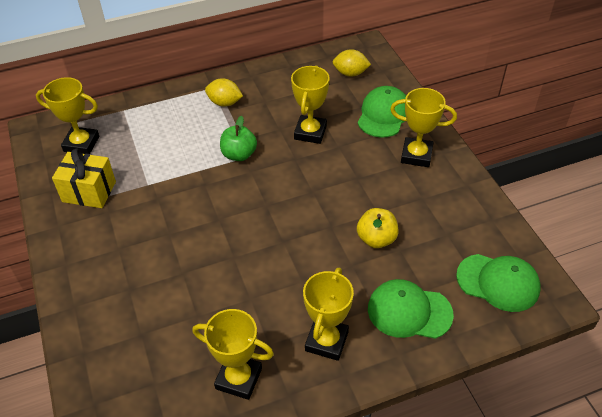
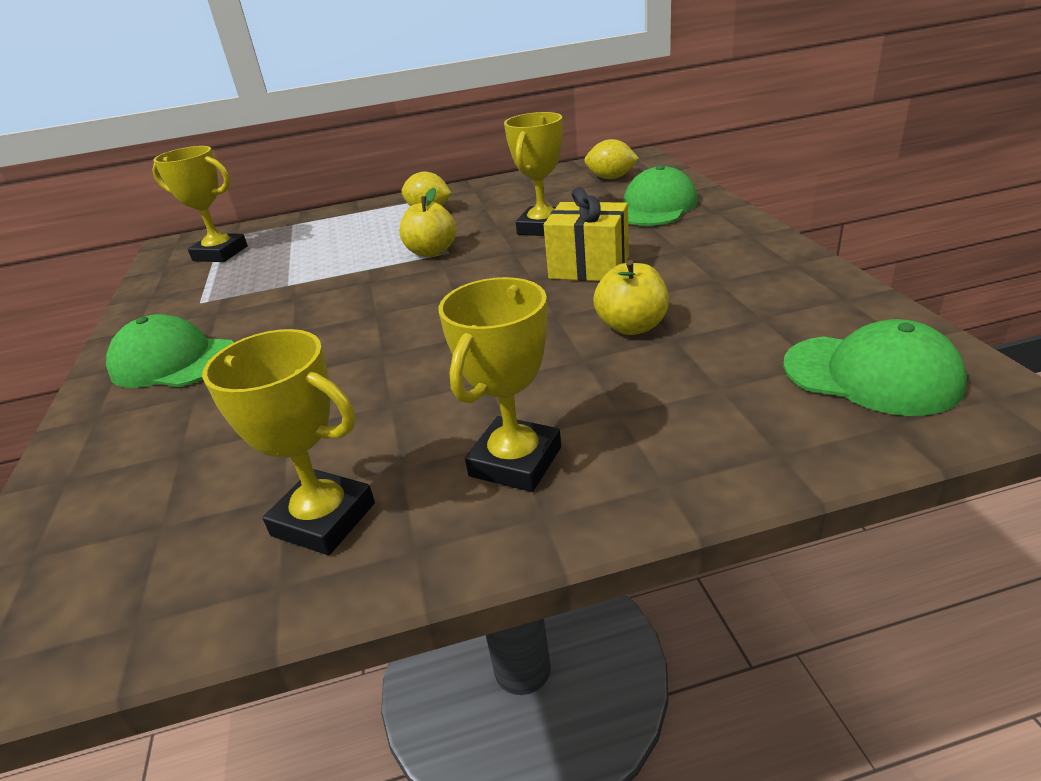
camera: 10 degrees right, 15 degrees down
yellow gift [52,148,116,208] -> yellow gift moved to [544,187,629,281]
green apple [220,116,257,161] -> yellow apple [399,187,456,257]
green cap [368,279,454,339] -> green cap moved to [106,314,234,388]
yellow trophy [390,88,457,167] -> none

